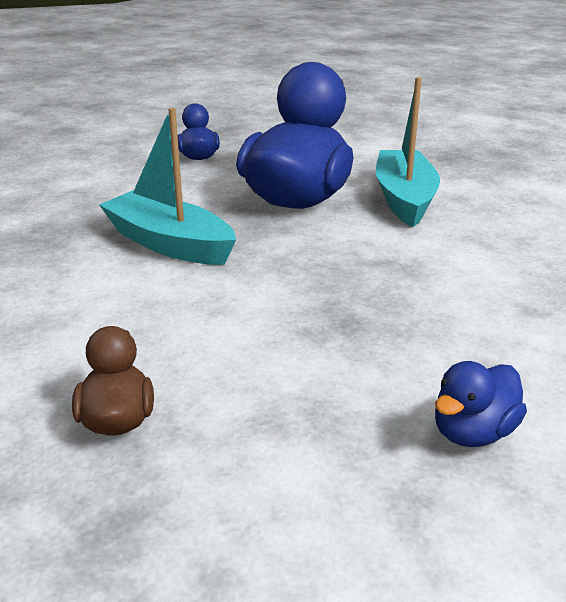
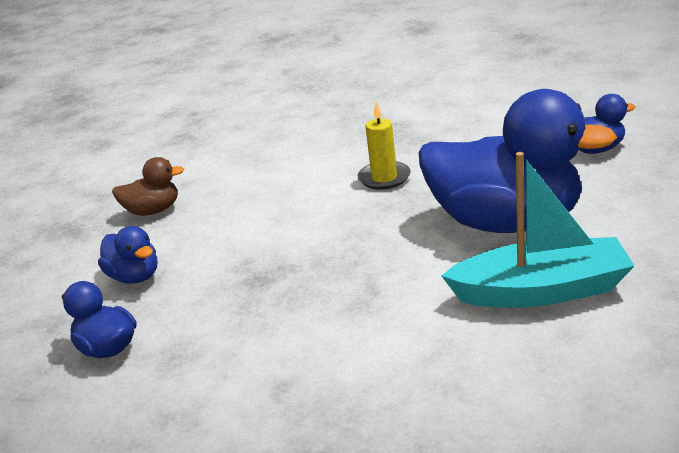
camera: 90 degrees right, 0 degrees up
turquoise boat [99,108,236,265] -> yellow candle [358,101,411,190]
none -> blue duck [98,226,157,284]

